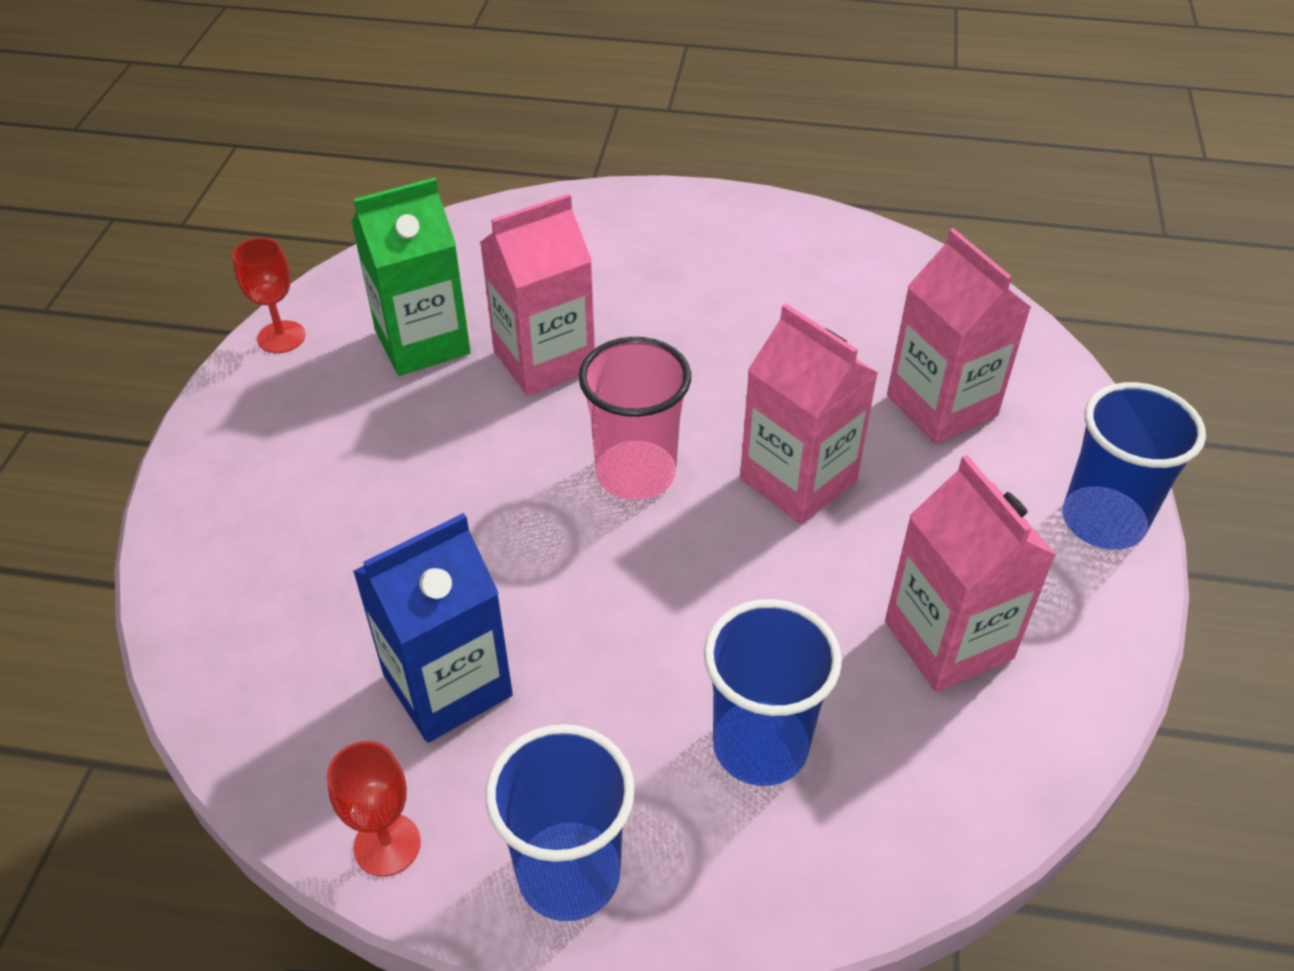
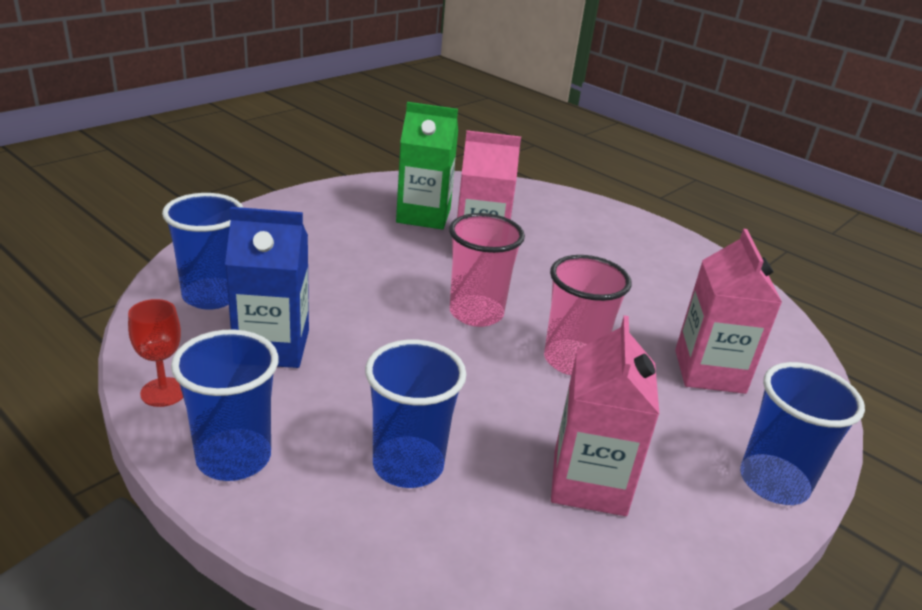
camera: 30 degrees right, 15 degrees down
red goblet [232,238,305,353] -> none
pink carton [740,303,878,524] -> pink cup [544,255,632,375]
none -> blue cup [162,193,243,310]

